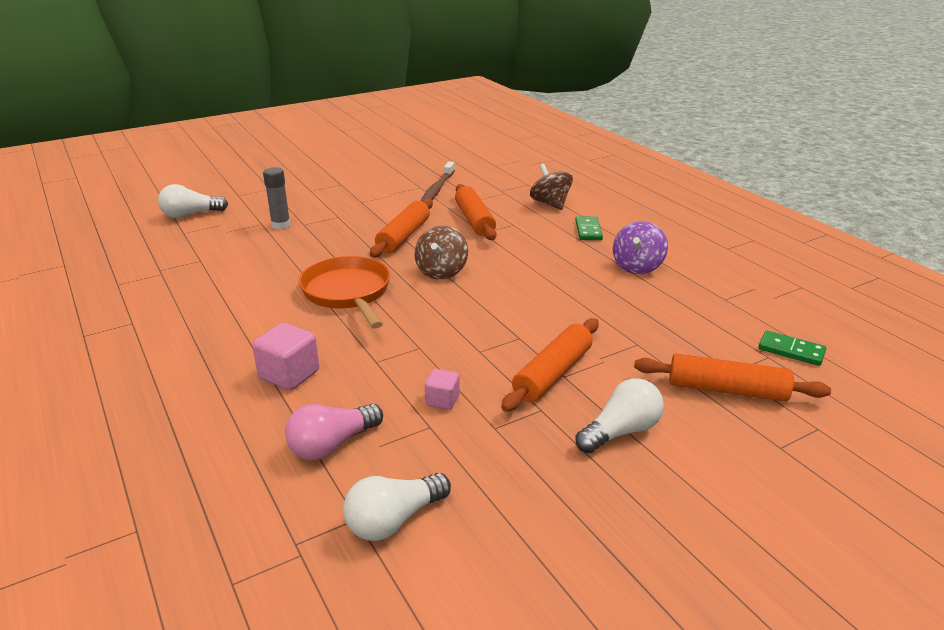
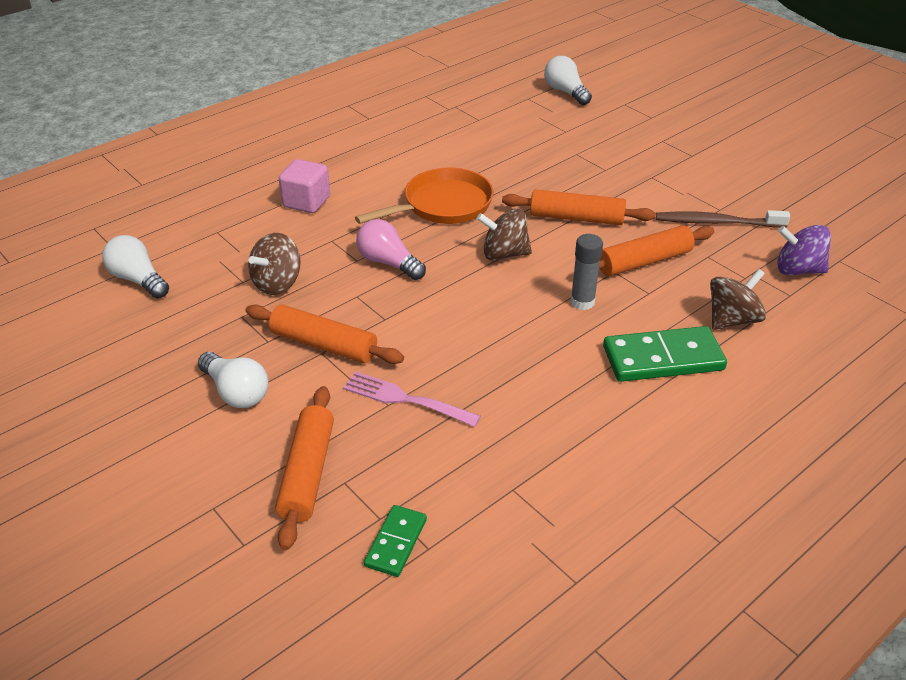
camera: 80 degrees right, 10 degrees up
grey glue stick [263,167,291,229] -> grey glue stick moved to [570,234,603,310]
pink light bulb [285,404,383,460] -> pink light bulb moved to [356,219,426,280]
pink cube [425,369,460,410] -> brown spinning top [248,233,301,295]
green domino [575,216,603,240] -> green domino [603,326,727,382], size x1.78
purple spinning top [613,221,668,274] -> purple spinning top moved to [777,225,831,276]
none -> pink fork [343,371,481,427]

